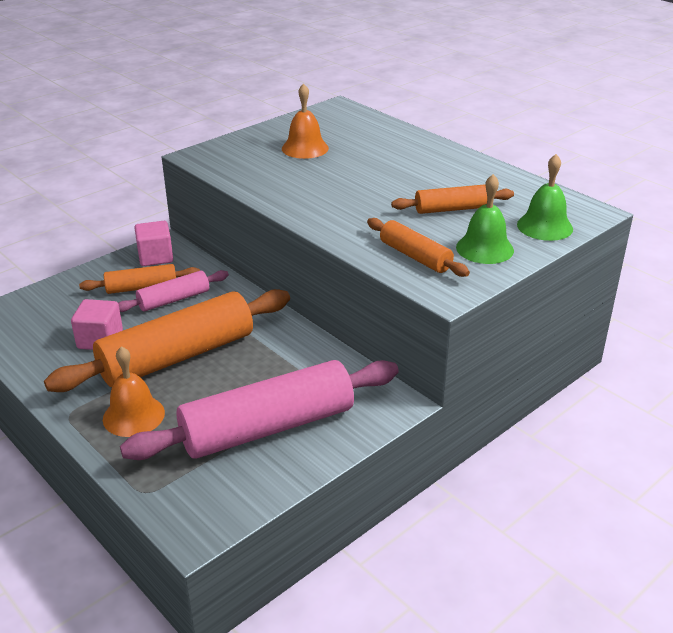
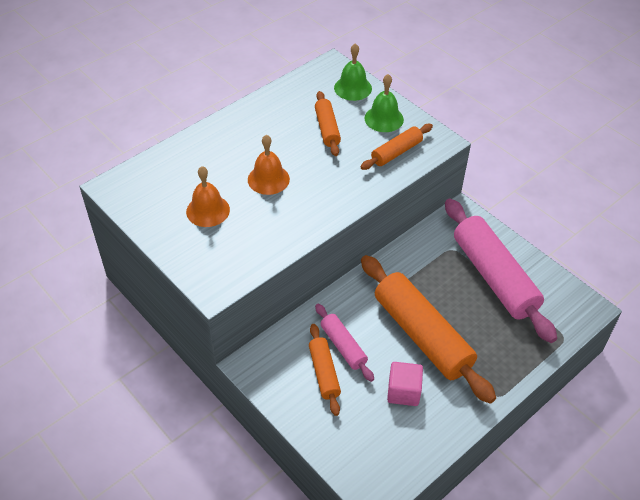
camera: 90 degrees left, 15 degrees up
orange bell [103,346,165,437] -> orange bell moved to [248,135,290,195]
pink cube [134,221,173,266] -> none

